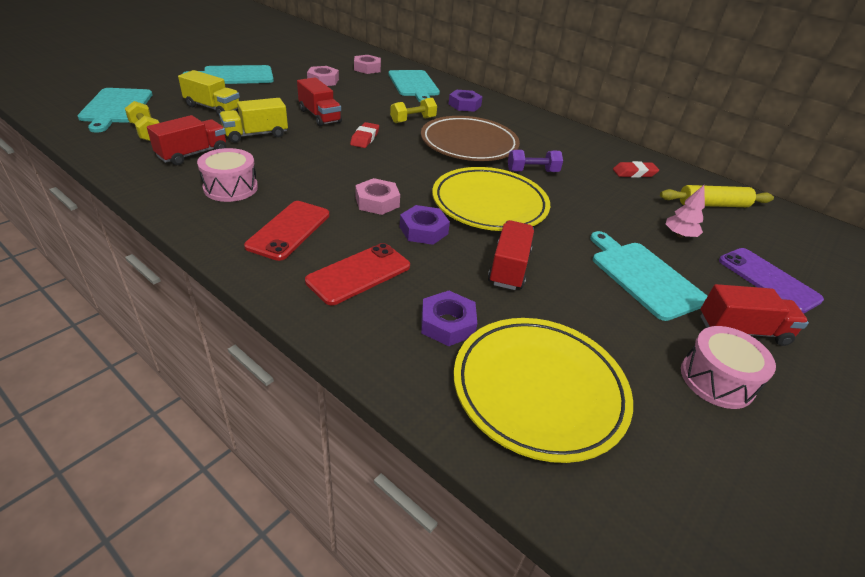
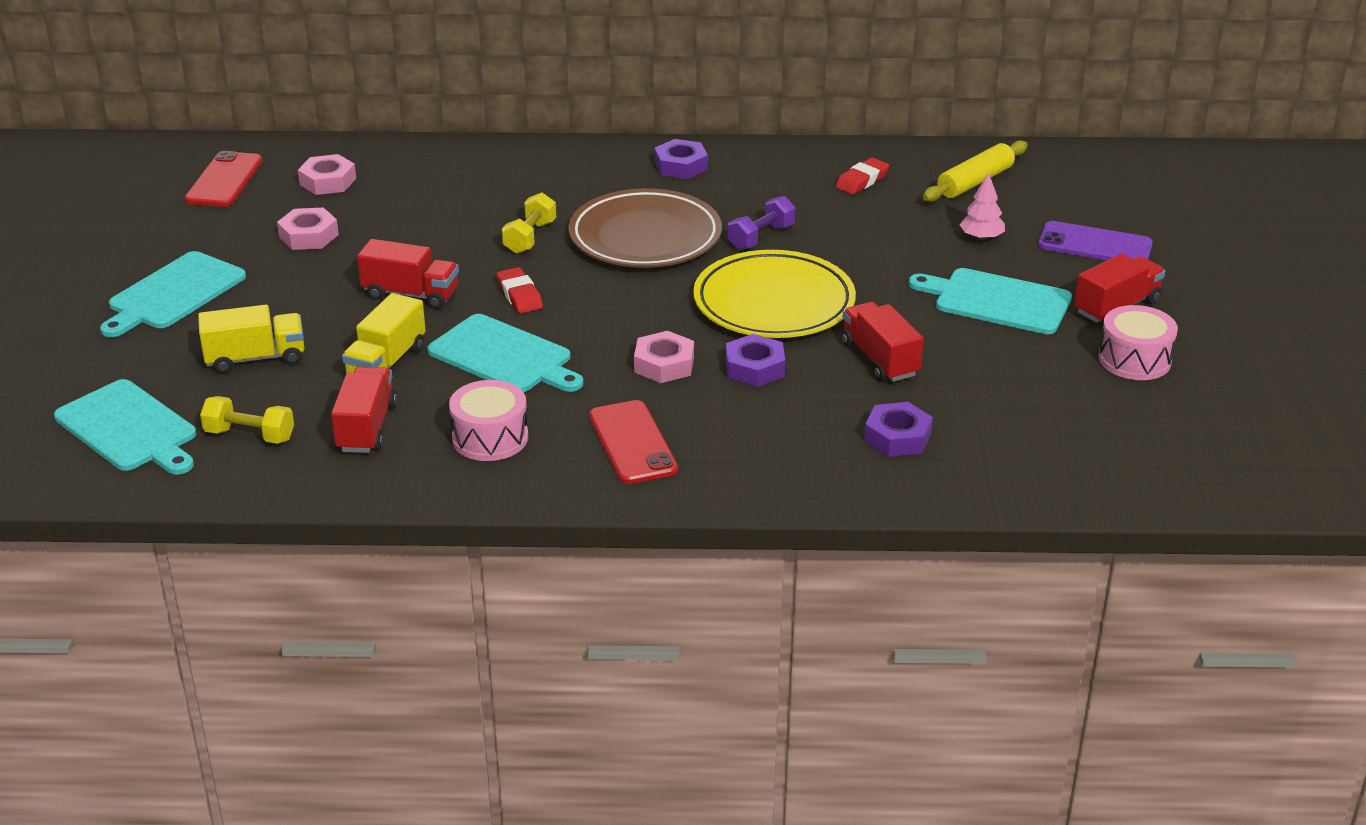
camera: 35 degrees left, 5 degrees down
red phone [305,243,410,305] -> red phone moved to [185,151,263,207]
turquoise cutting board [389,70,440,103] -> turquoise cutting board moved to [427,314,583,392]
purple nut [449,90,483,112] -> purple nut moved to [655,139,708,179]
yellow plate [454,318,633,463] -> none

